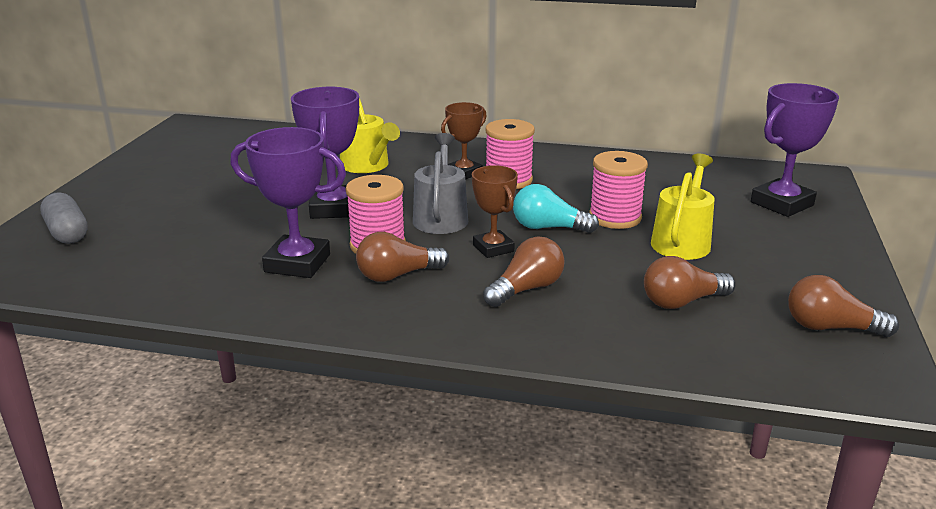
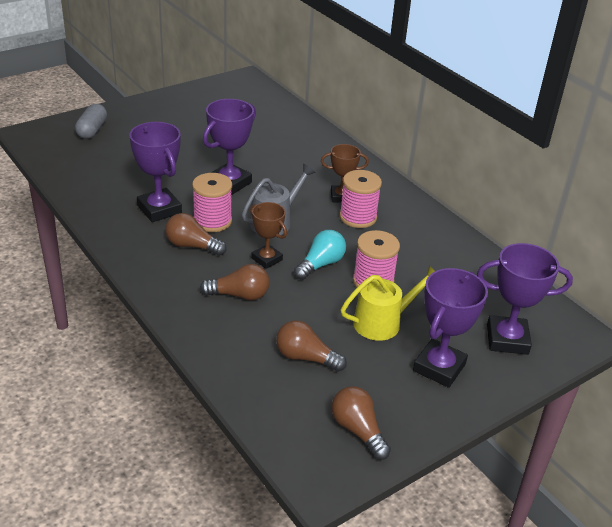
camera: 40 degrees right, 10 degrees up
yellow watering can [340,98,400,173] -> none
brown trophy [472,165,518,258] -> brown trophy turned 60 degrees counterclockwise [250,202,287,269]
turquoise light bulb [513,184,599,233] -> turquoise light bulb turned 75 degrees clockwise [294,230,346,280]
none -> purple trophy [413,268,488,388]

